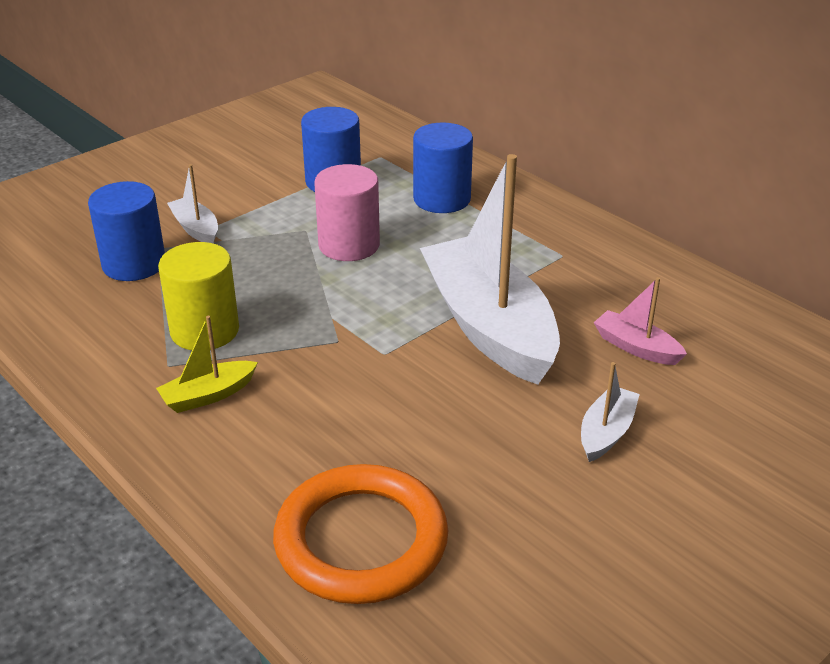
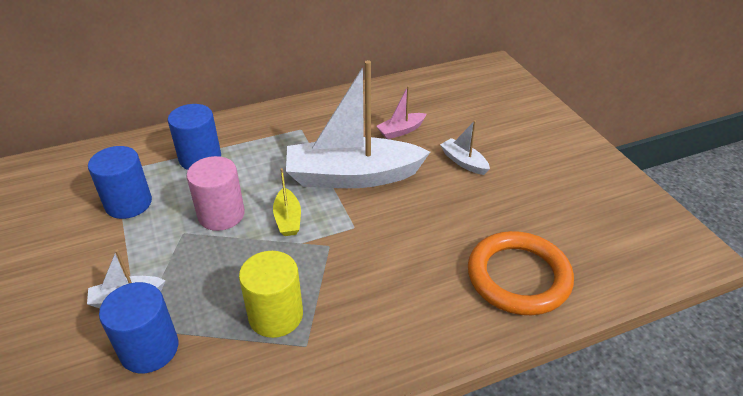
camera: 70 degrees left, 5 degrees up
yellow boat [156,316,258,413] -> yellow boat moved to [273,168,301,236]

